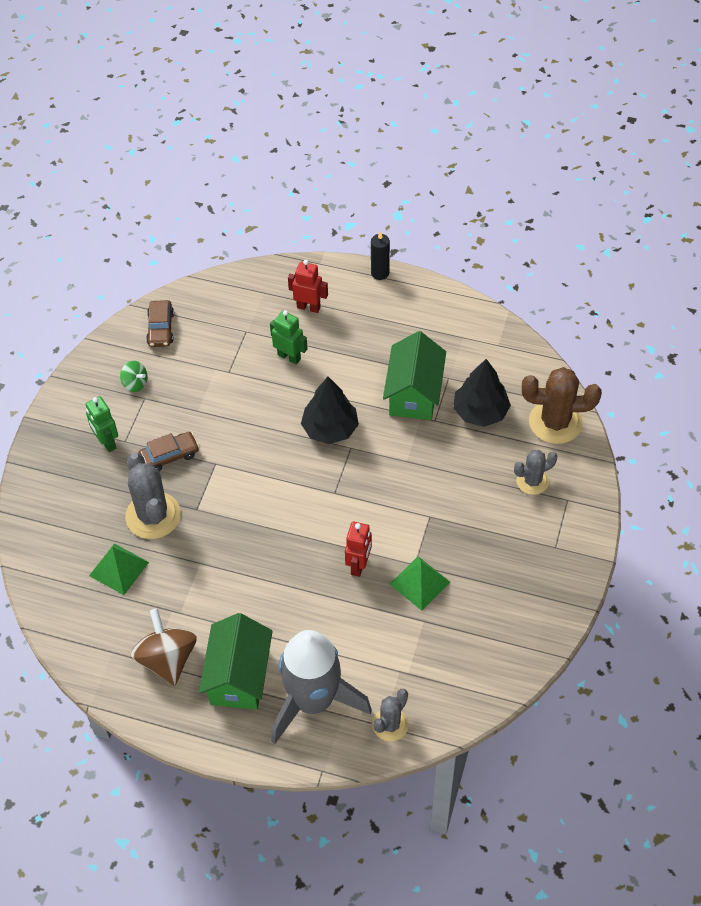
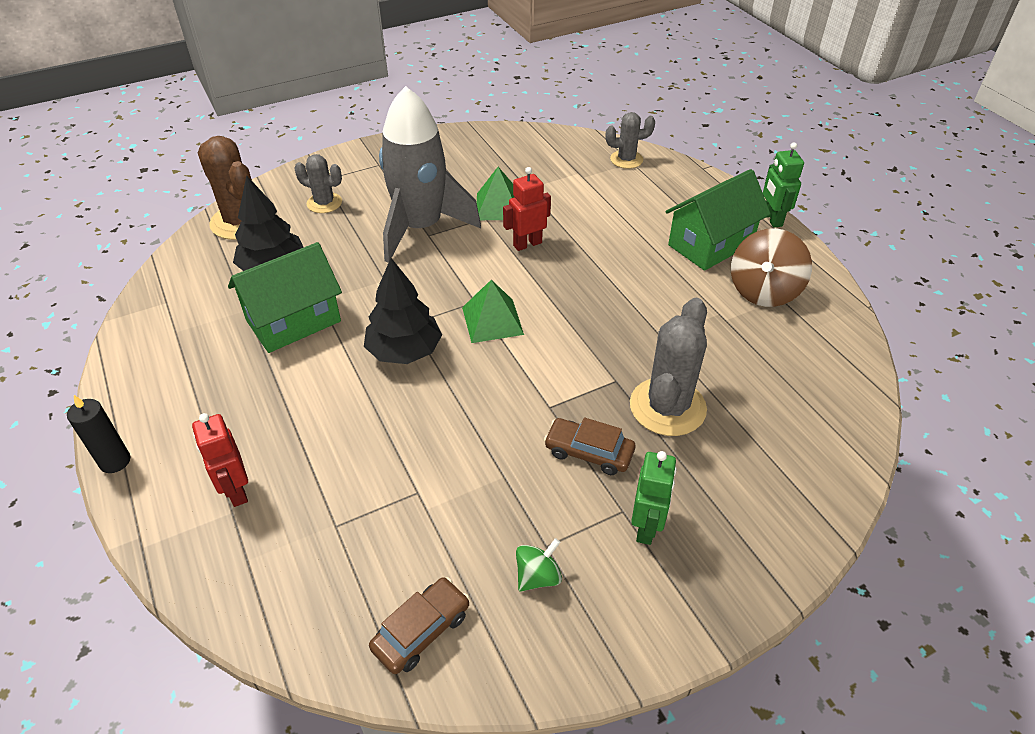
camera: 135 degrees left, 10 degrees down
green pyramid [89,543,149,595] -> green pyramid moved to [462,280,524,343]
green spinning top [120,361,148,392] -> green spinning top turned 60 degrees clockwise [516,538,562,592]
green robot [270,310,307,365] -> green robot moved to [763,143,804,228]
grey rocket [271,630,372,744] -> grey rocket moved to [379,86,481,263]

